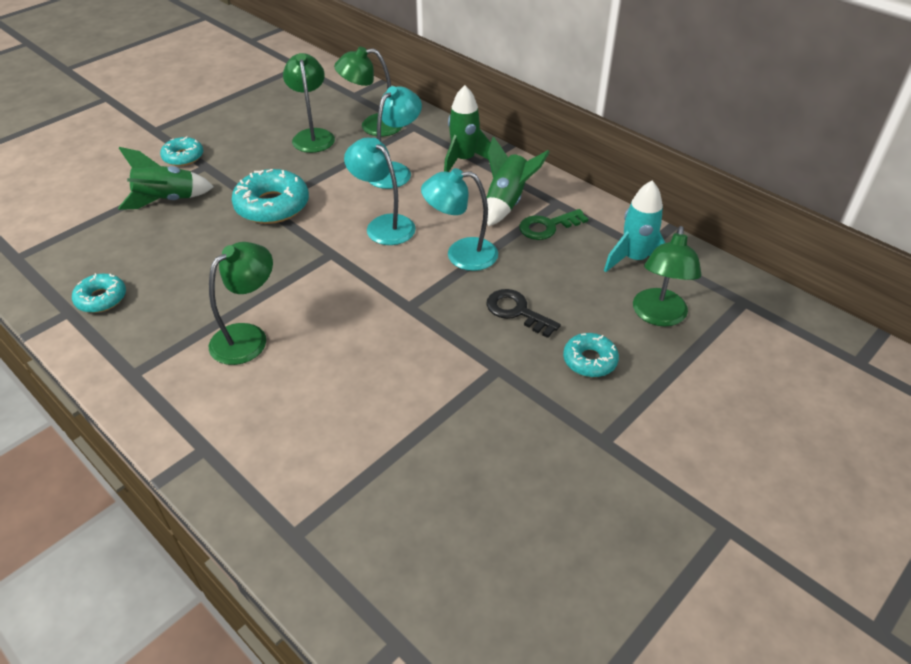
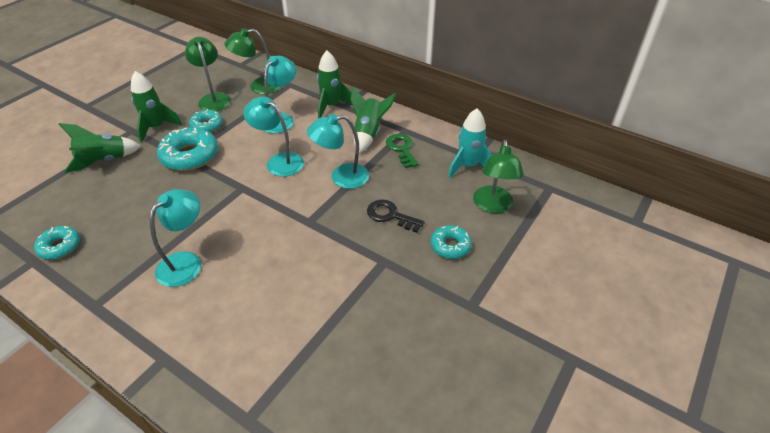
camera: 10 degrees left, 0 degrees up
turquoise donut [160,136,203,166] -> turquoise donut moved to [189,109,223,132]
green lamp [209,242,273,365] -> turquoise lamp [150,189,201,287]
green key [519,209,589,240] -> green key turned 105 degrees clockwise [386,134,419,168]
none -> green rocket [131,71,182,143]

